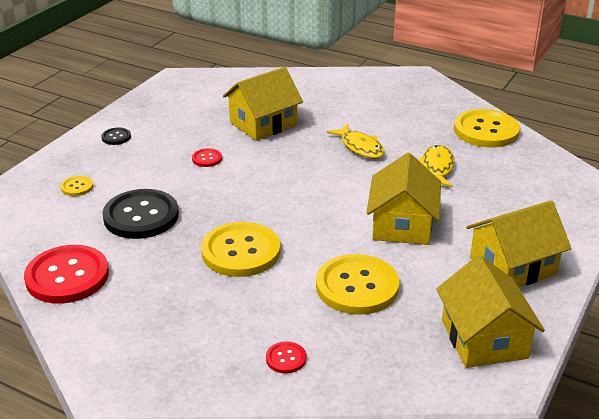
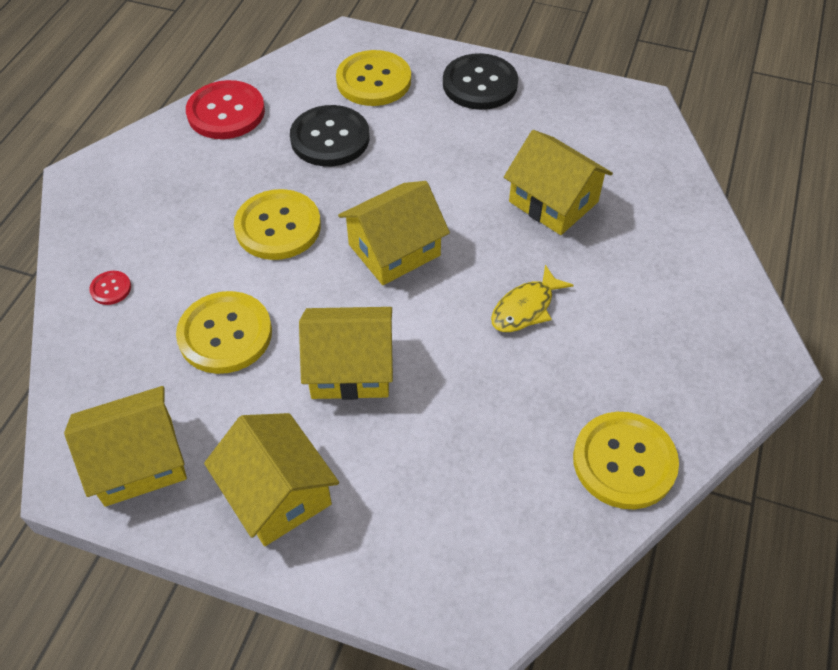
camera: 80 degrees right, 20 degrees up
yellow button [61,176,93,196] -> yellow button [336,50,411,106], size x2.25
black button [101,127,131,145] -> black button [443,53,518,110], size x2.25
red button [192,148,222,167] -> none
yellow fish [418,145,454,187] -> none
none -> yellow house [338,181,450,285]

